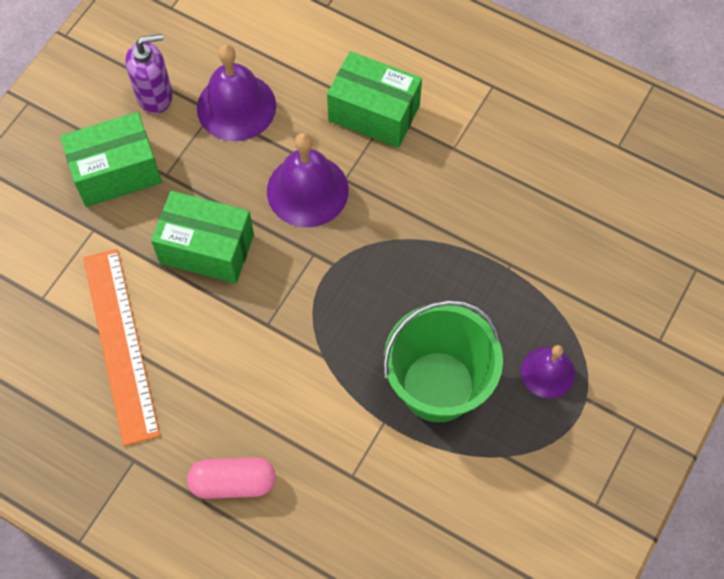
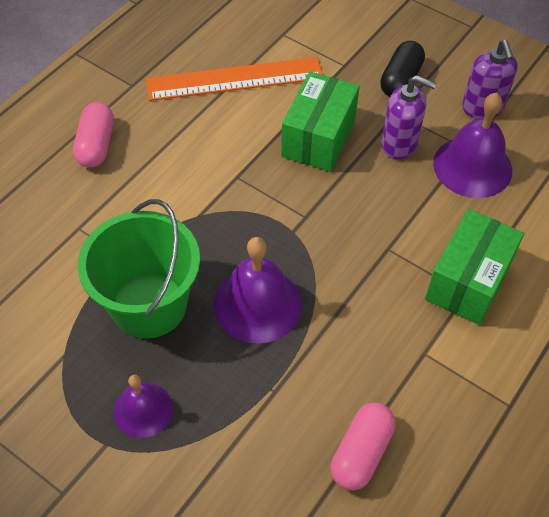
camera: 95 degrees right, 10 degrees down
green box [60,112,162,207] -> black capsule [380,41,425,97]
purple bell [267,133,349,227] -> purple bell moved to [214,237,302,344]
none -> pink capsule [331,402,395,490]
none -> purple soap dispenser [381,75,437,159]

